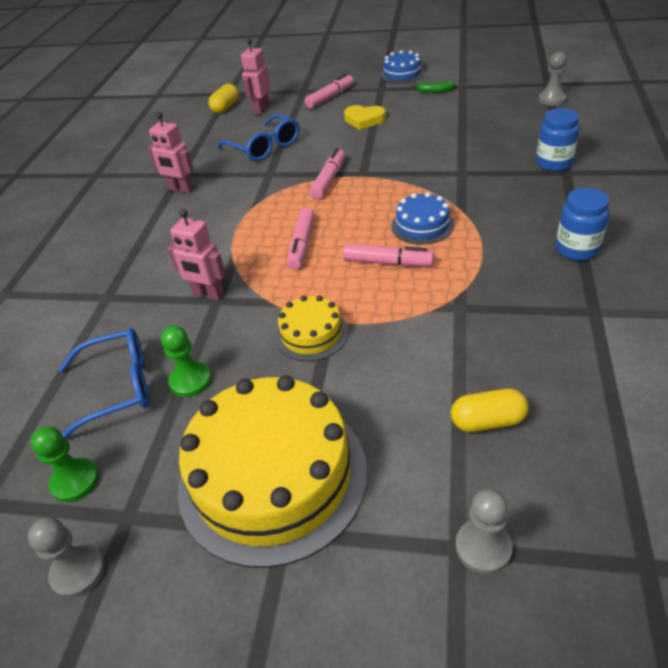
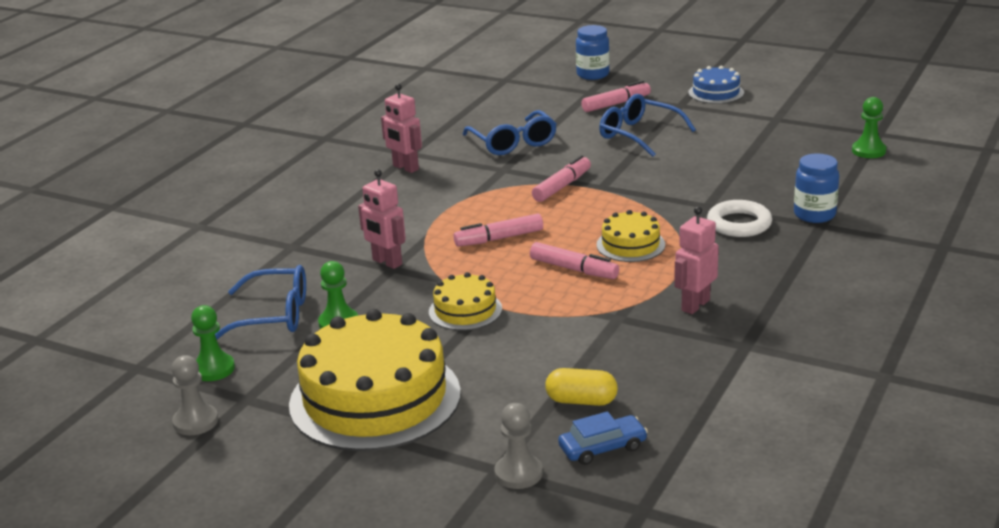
camera: 15 degrees right, 15 degrees down
yellow capsule [208,84,239,113] -> none
pink robot [241,39,271,115] -> pink robot moved to [674,206,719,314]
pink marker [287,207,315,270] -> pink marker turned 45 degrees clockwise [453,214,543,247]
yellow heart [344,105,386,130] -> blue glasses [599,94,696,157]
blue cake [391,192,454,245] -> yellow cake [596,210,665,262]
green banana [412,81,455,93] -> none
grey pawn [538,52,567,106] -> green pawn [852,97,886,158]
blue jar [556,188,609,261] -> blue jar moved to [576,25,610,80]
none -> blue car [558,411,648,465]
none -> white ring [707,200,772,237]

